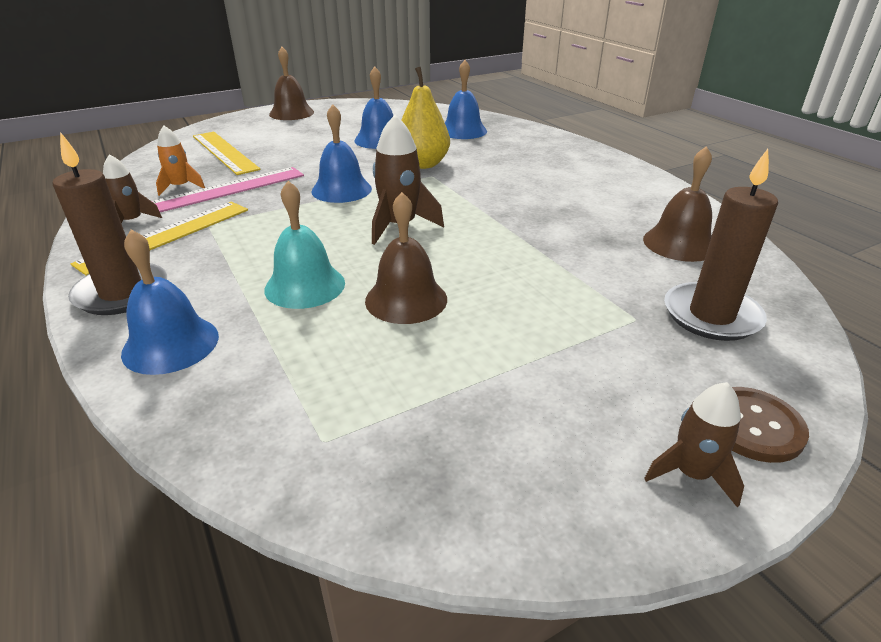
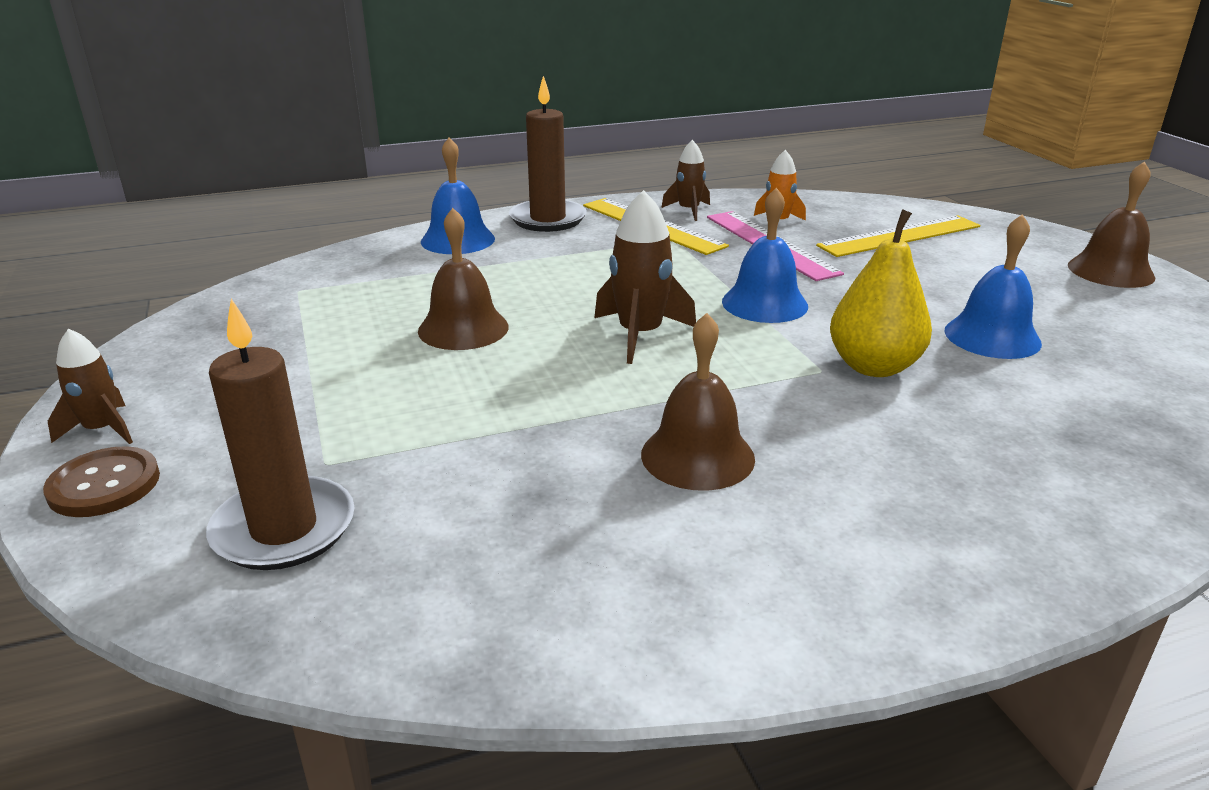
camera: 100 degrees right, 5 degrees down
turquoise bell [264,181,345,309] -> none
blue bell [445,60,487,139] -> none
brown bell [643,146,712,262] -> brown bell moved to [641,313,755,491]

